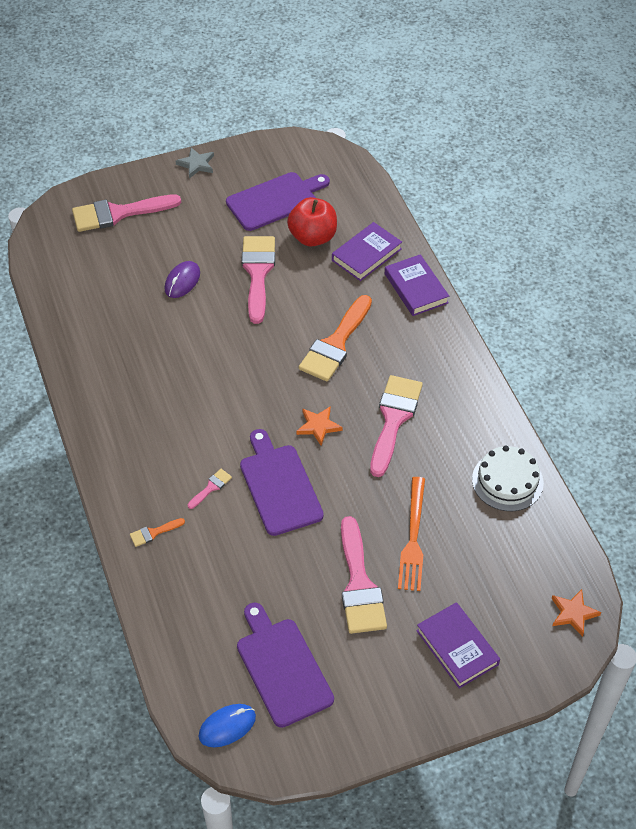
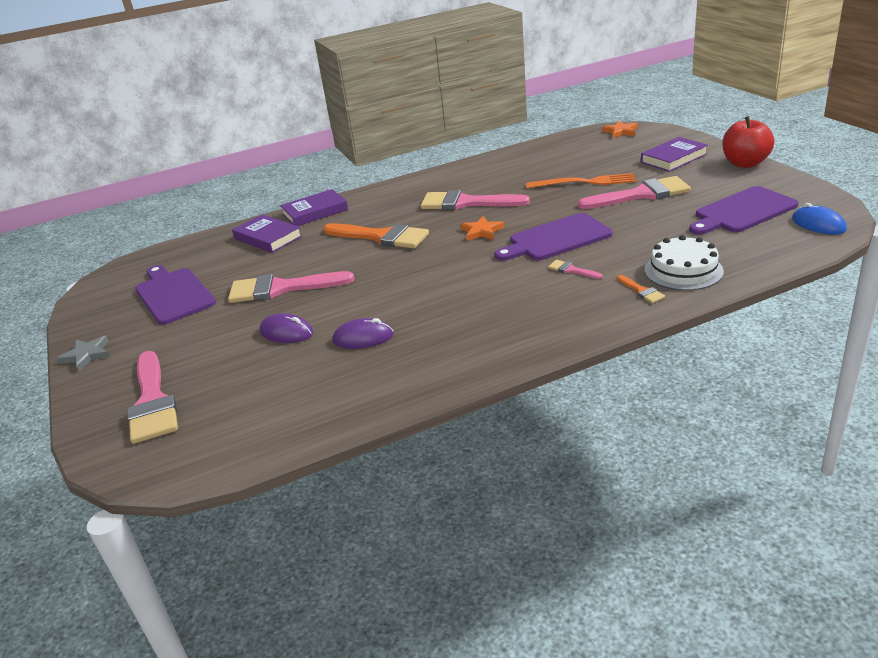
camera: 90 degrees left, 20 degrees down
red apple [287,197,337,247] -> red apple moved to [722,116,774,168]
white cake [472,446,544,511] -> white cake moved to [644,235,724,290]
none -> purple mouse [332,318,393,349]

